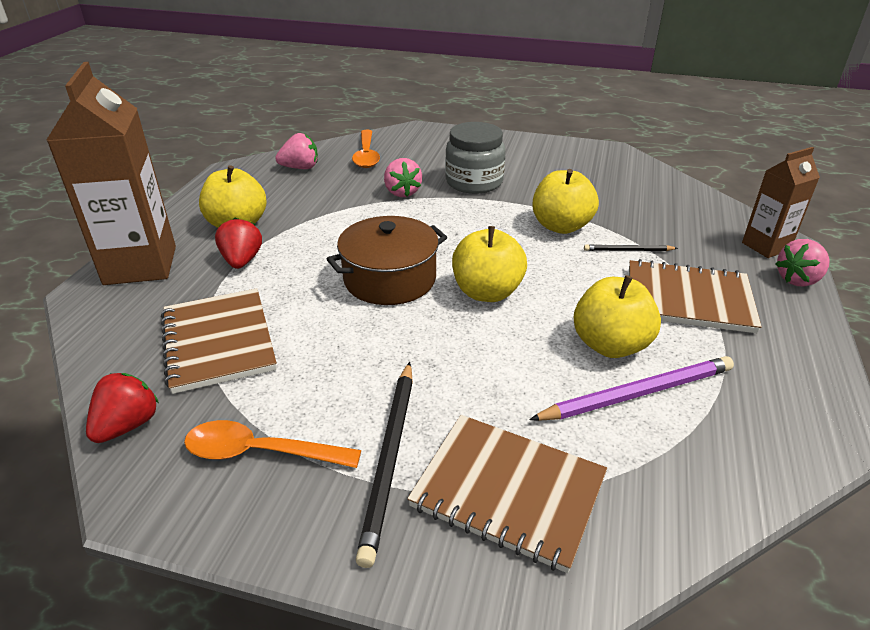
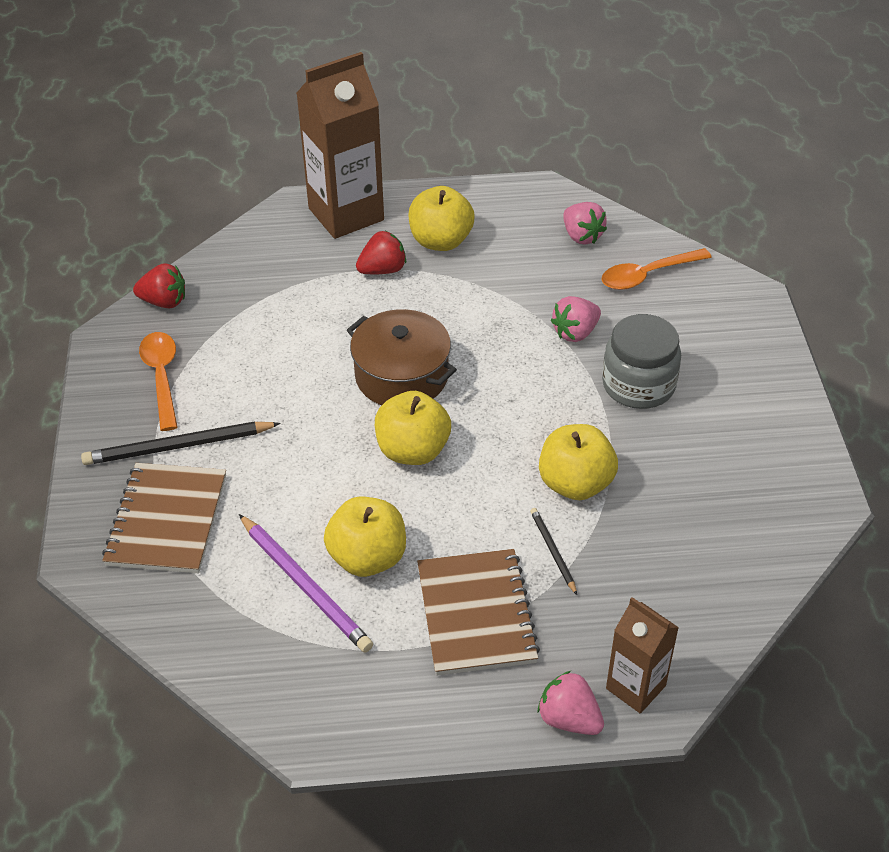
camera: 70 degrees right, 10 degrees up
brown notebook [161,288,277,394] -> none

